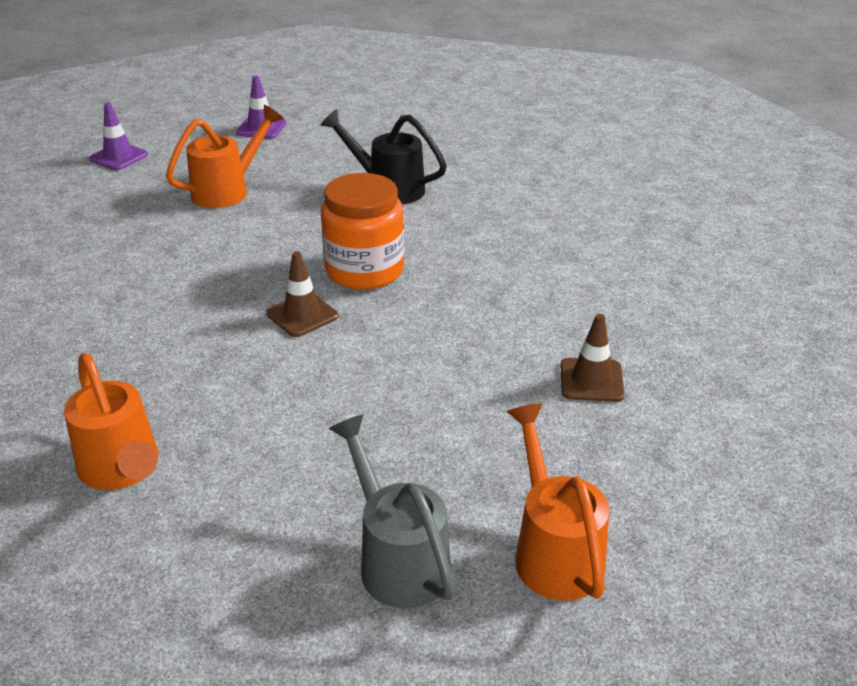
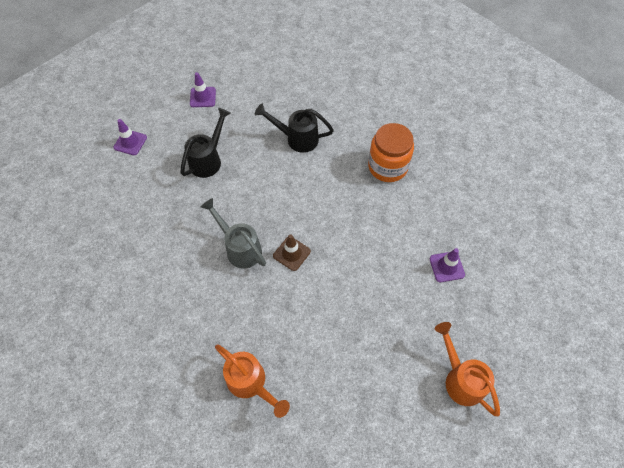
camera: 15 degrees left, 25 degrees up
orange watering can [166,105,284,208] -> black watering can [180,108,231,178]
orange jar [321,173,404,290] -> orange jar moved to [368,123,414,182]
grey watering can [329,414,455,609] -> grey watering can moved to [201,198,266,268]
brown traffic cone [561,314,625,402] -> purple traffic cone [429,248,465,282]

